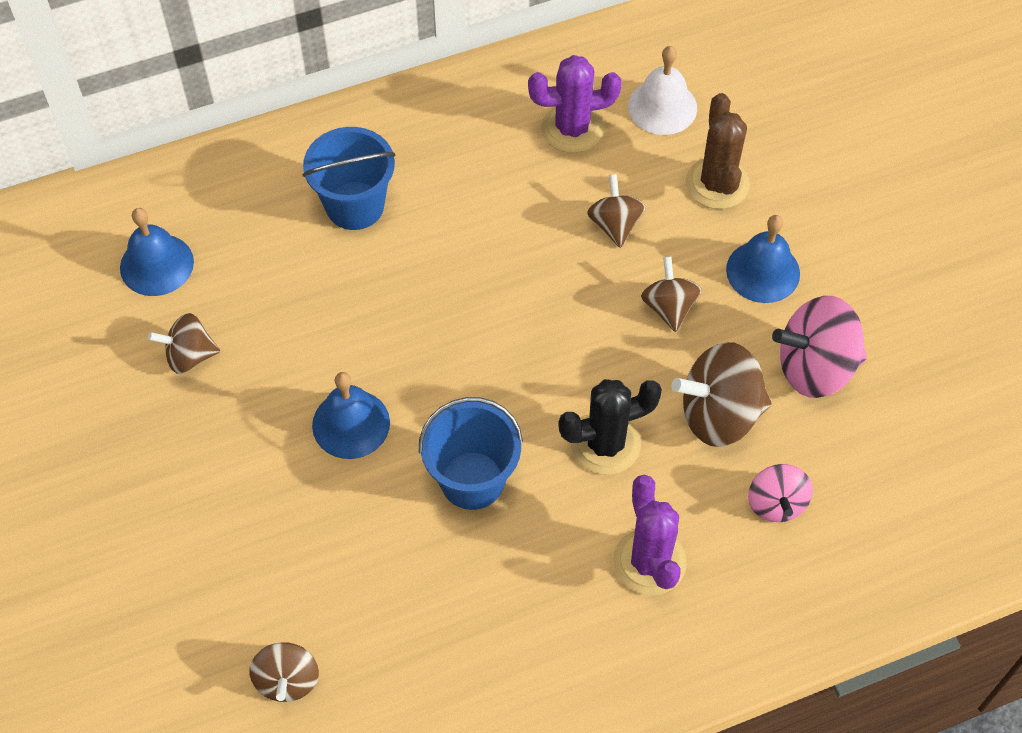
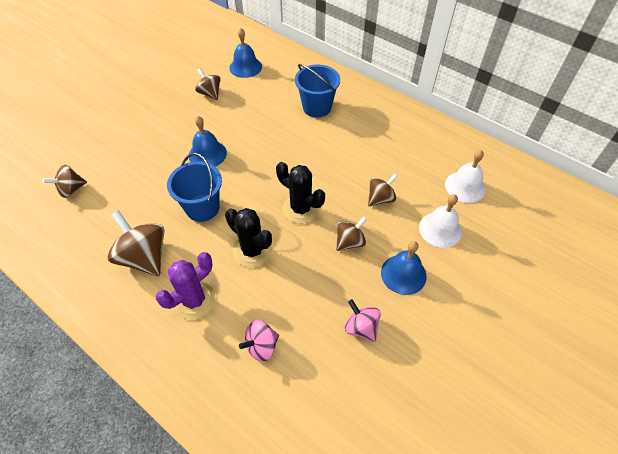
camera: 60 degrees right, 5 degrees down
purple cactus [528,55,622,153] -> none
brown spinning top [671,342,772,447] -> brown spinning top moved to [108,210,164,276]
brown cactus [686,93,750,209] -> white bell [419,194,462,248]
pink spinning top [772,296,867,398] -> pink spinning top [345,299,381,342], size x0.60
none -> black cactus [276,162,325,224]

